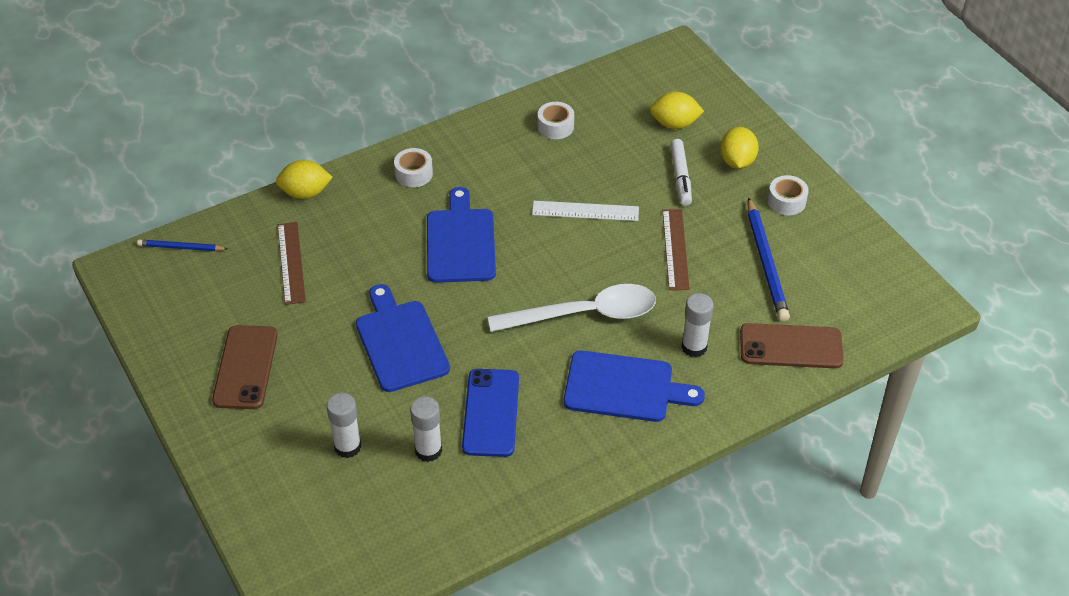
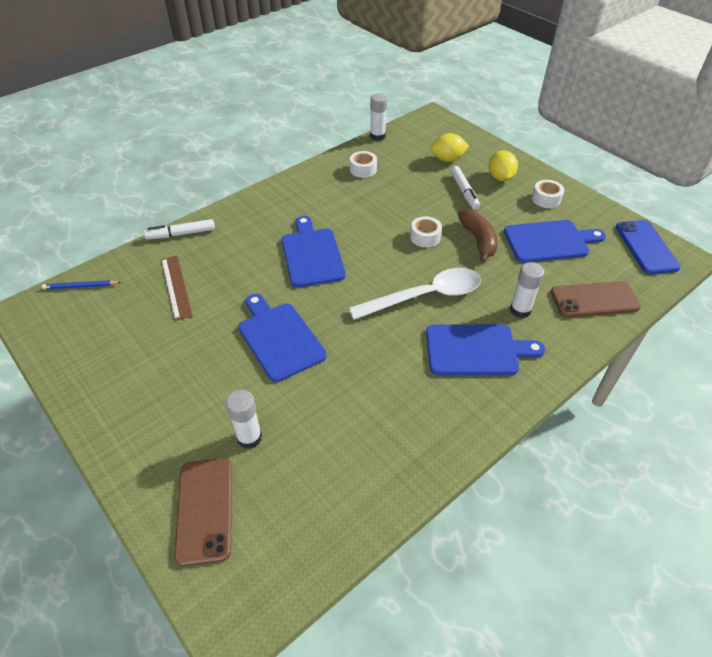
camera: 10 degrees left, 0 degrees up
brown phone [212,325,278,409] -> brown phone moved to [174,458,232,566]
yellow lemon [276,160,333,199] -> white marker [144,219,215,240]
white tape [394,148,433,187] -> white tape moved to [410,216,442,248]
white glue stick [410,396,442,462] -> white glue stick moved to [370,93,387,141]
blue phone [462,369,519,457] -> blue phone moved to [616,220,681,274]
white ruler [532,201,639,221] -> none
brown ruler [662,210,690,290] -> brown banana [458,209,498,263]
blue pencil [748,197,790,322] -> blue cutting board [504,220,606,263]

